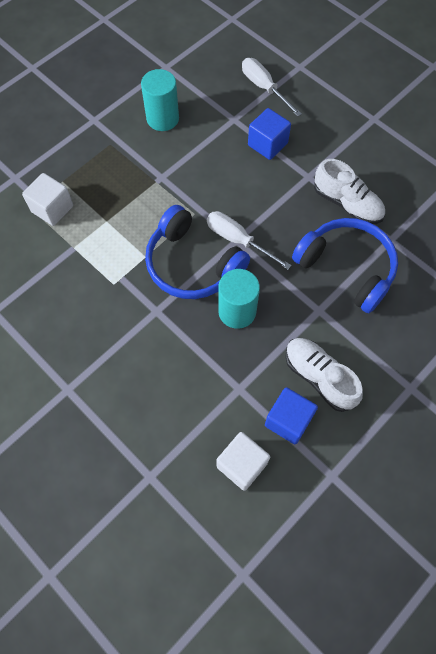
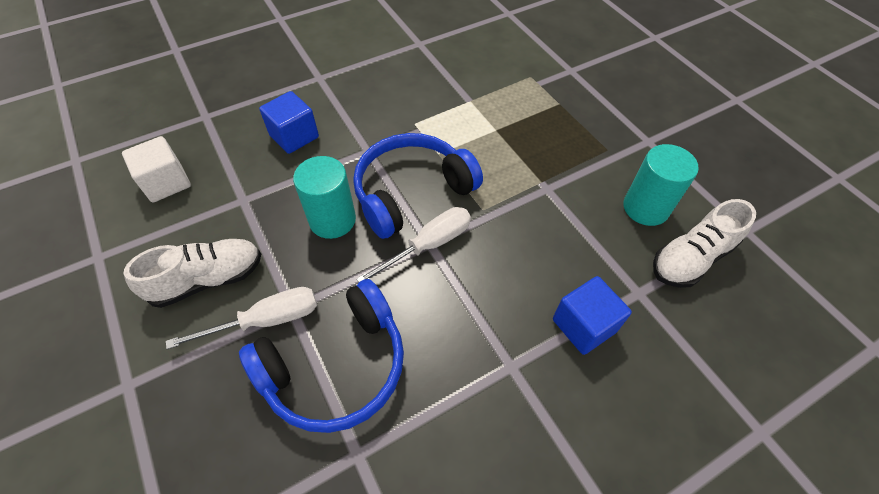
camera: 105 degrees right, 10 degrees down
white cube [22,173,73,226] -> none
white screwdriver [242,58,302,117] -> white screwdriver moved to [166,287,317,349]
blue cube [265,387,318,444] -> blue cube moved to [259,91,319,154]
white shoe [314,159,385,224] -> white shoe moved to [653,199,756,288]

